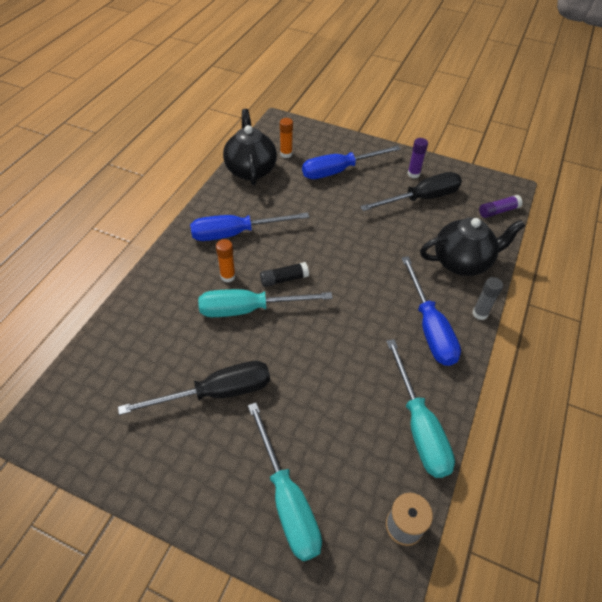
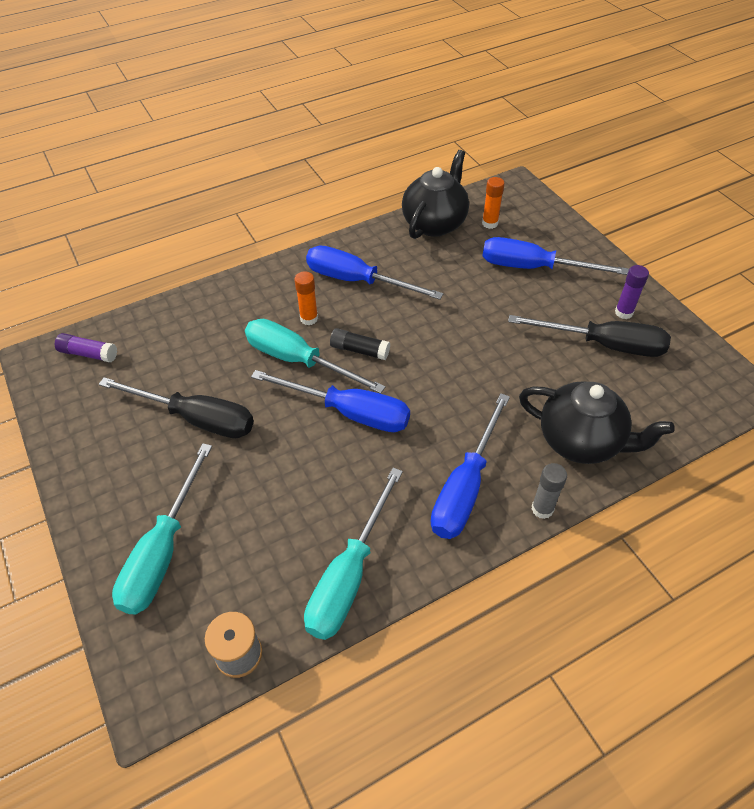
camera: 40 degrees right, 0 degrees up
purple glue stick [479,195,523,218] -> purple glue stick moved to [55,333,117,362]
none -> blue screwdriver [251,370,410,432]

